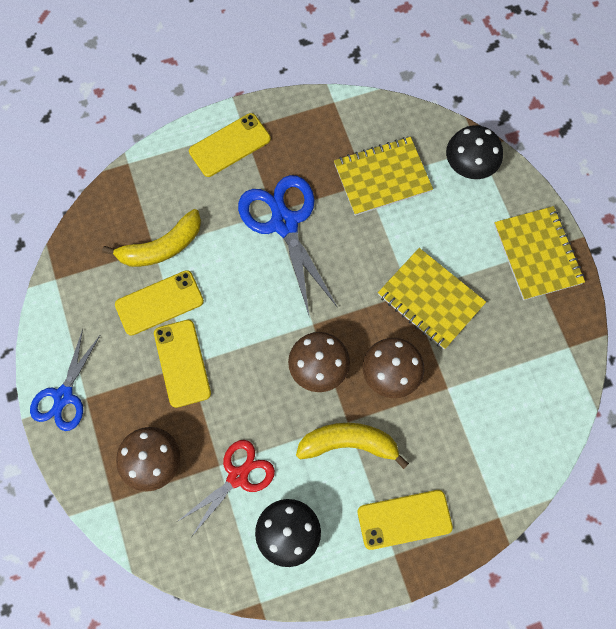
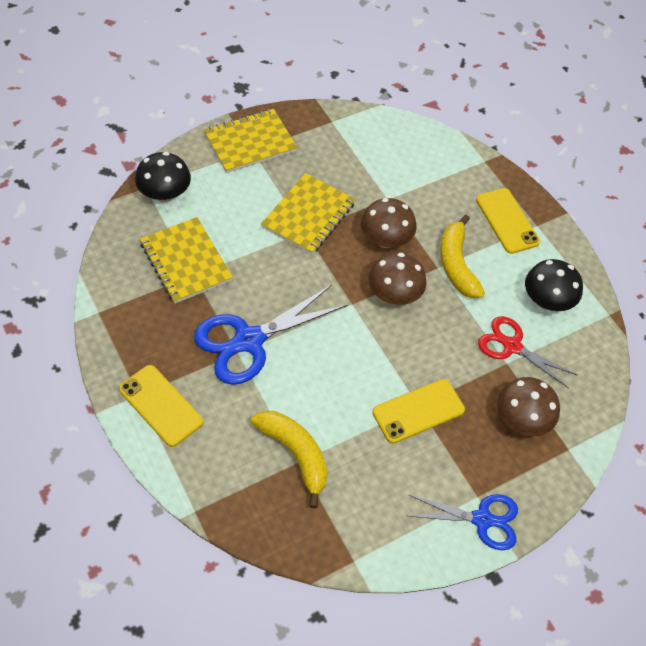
camera: 105 degrees left, 15 degrees down
yellow phone [115,270,204,336] -> none

